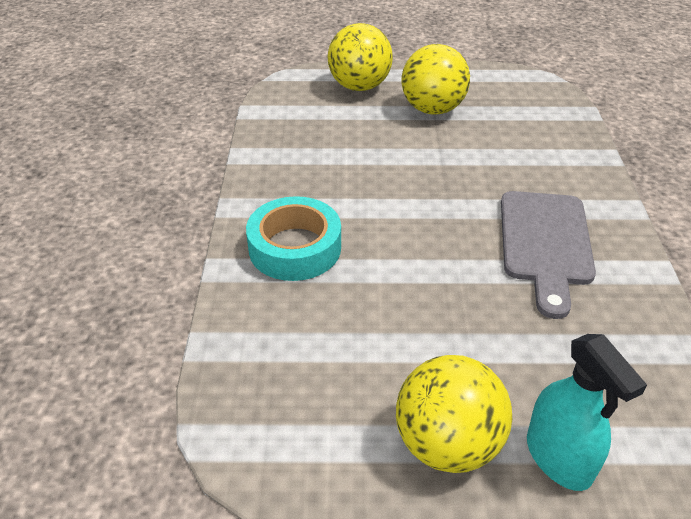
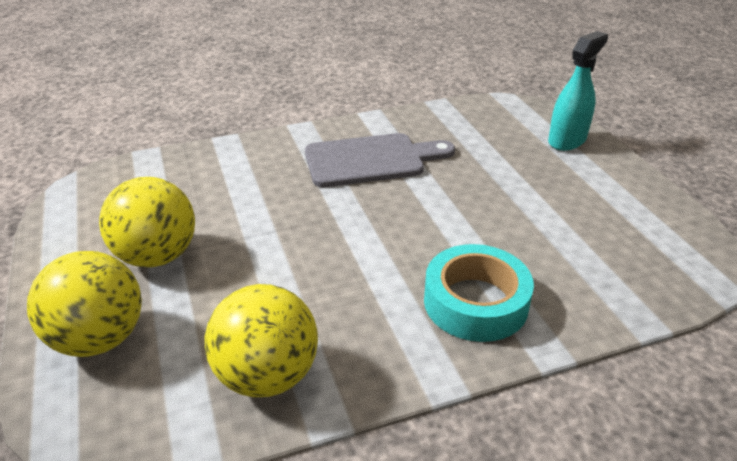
camera: 110 degrees left, 5 degrees down
yellow ball [396,355,512,473] -> yellow ball moved to [205,284,318,397]

